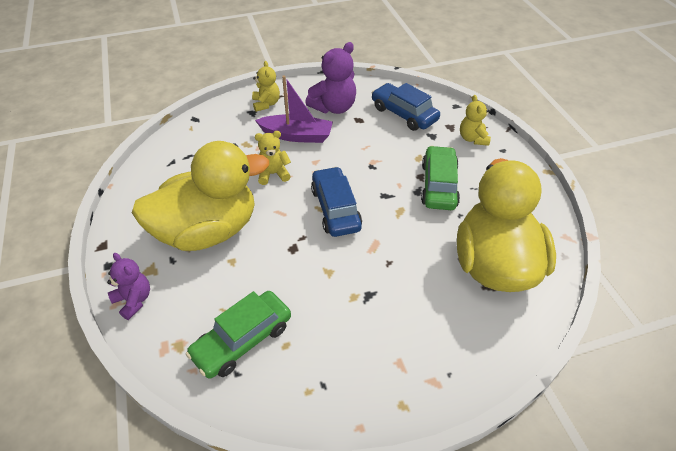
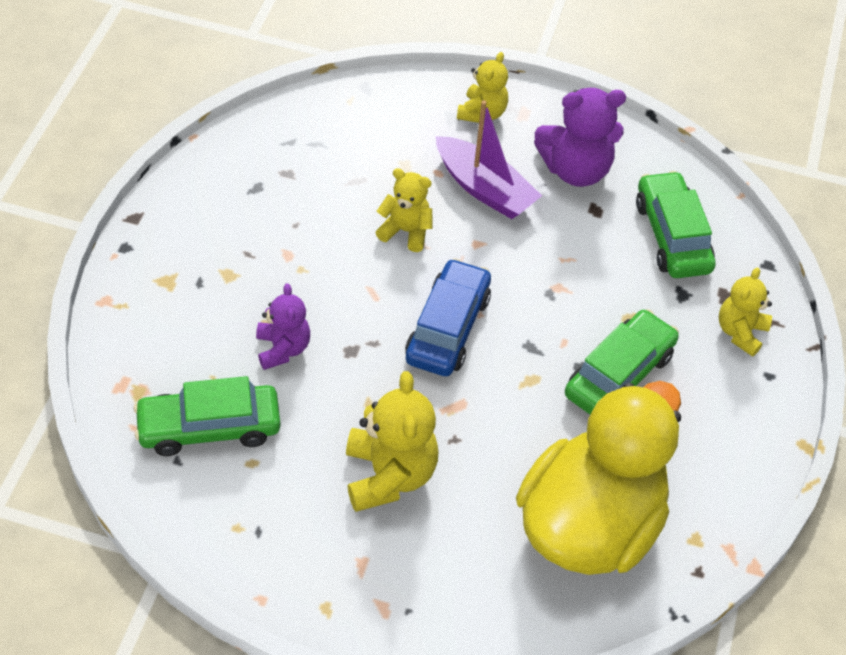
camera: 30 degrees right, 5 degrees up
purple teddy bear [107,253,150,320] -> purple teddy bear moved to [256,283,310,370]
yellow duck [132,141,269,251] -> none
blue car [371,83,440,131] -> green car [636,171,716,278]
none -> yellow teddy bear [346,371,438,512]

